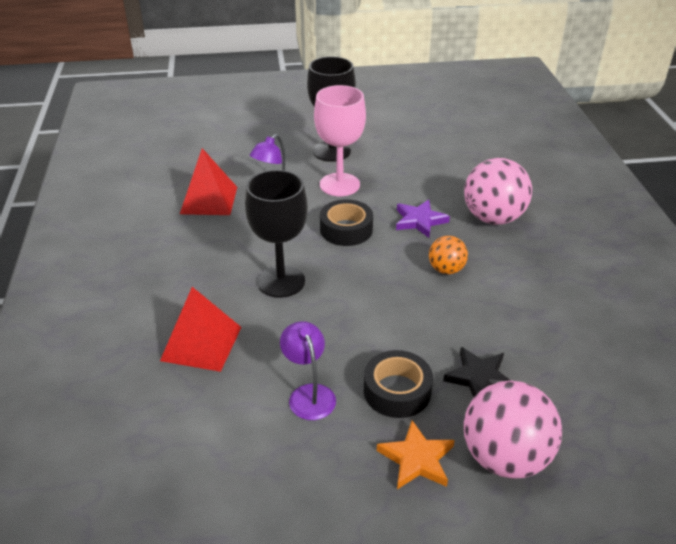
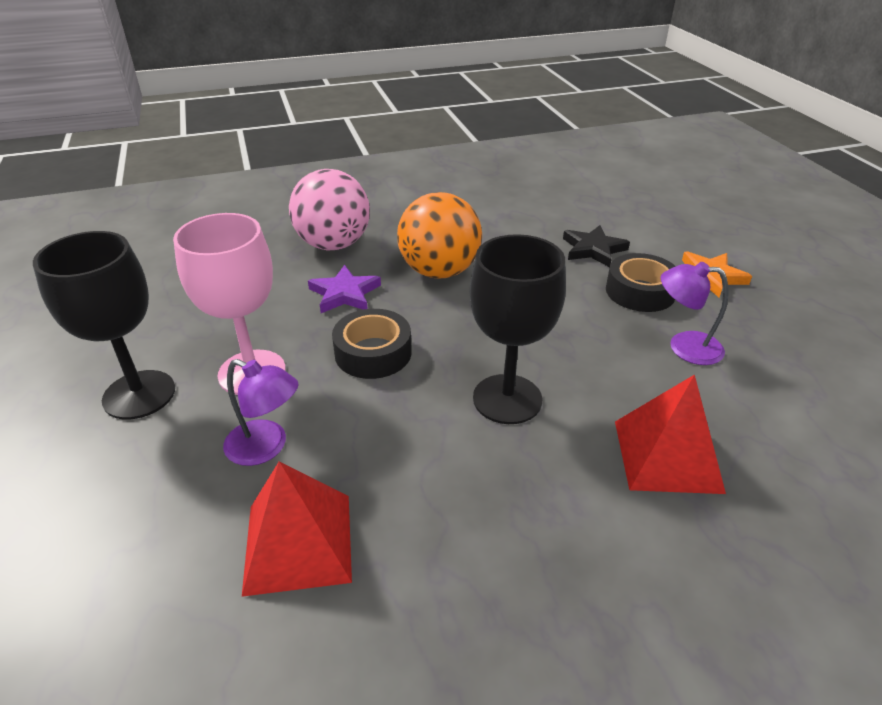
camera: 100 degrees left, 0 degrees up
purple lamp [280,321,336,420] -> purple lamp turned 45 degrees clockwise [661,262,728,365]
orange ball [429,236,468,274] -> orange ball [397,192,482,278], size x1.85
pink ball [463,381,562,479] -> none

